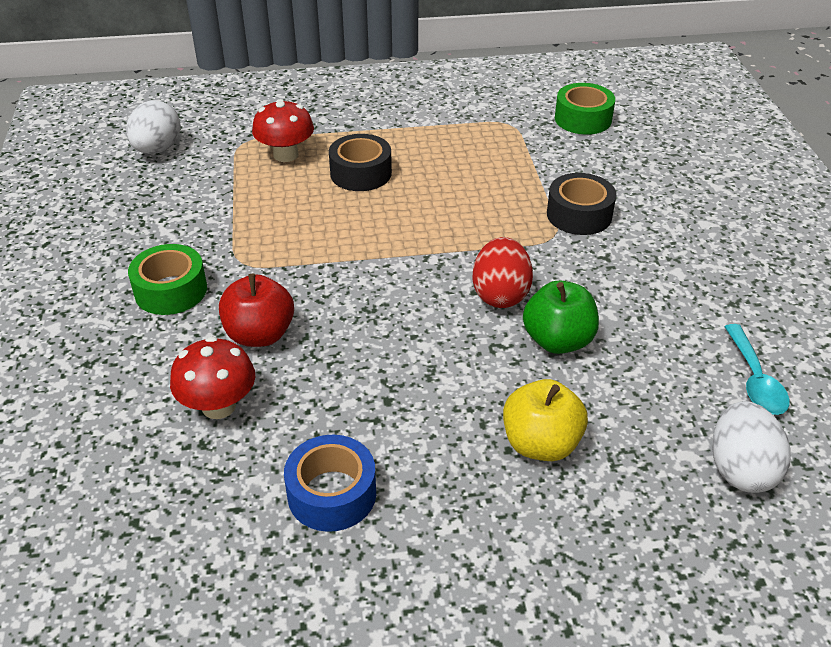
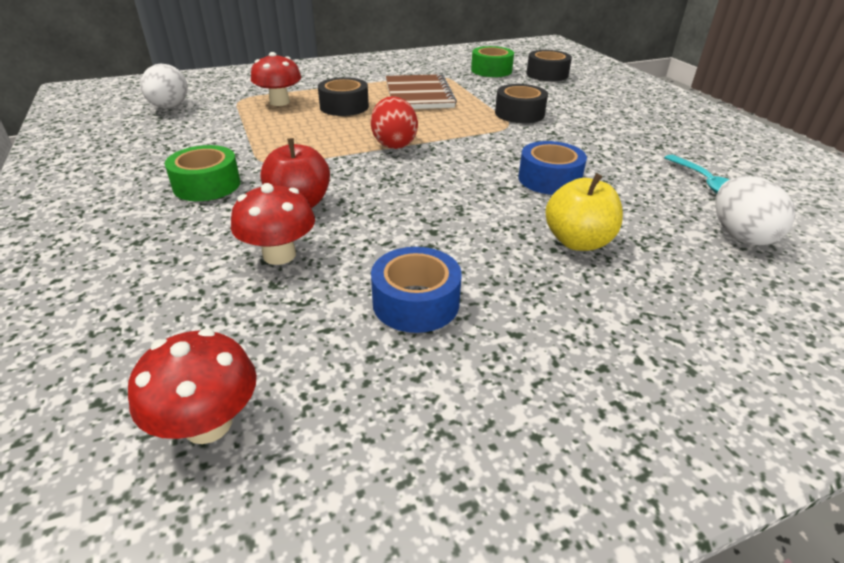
camera: 15 degrees left, 5 degrees down
red egg [472,237,533,308] -> red egg moved to [371,96,418,149]
green apple [523,280,599,354] -> blue tape [518,141,587,195]
none -> red mushroom [128,329,257,444]
none -> brown notebook [386,74,457,109]
none -> black tape [526,50,572,81]

